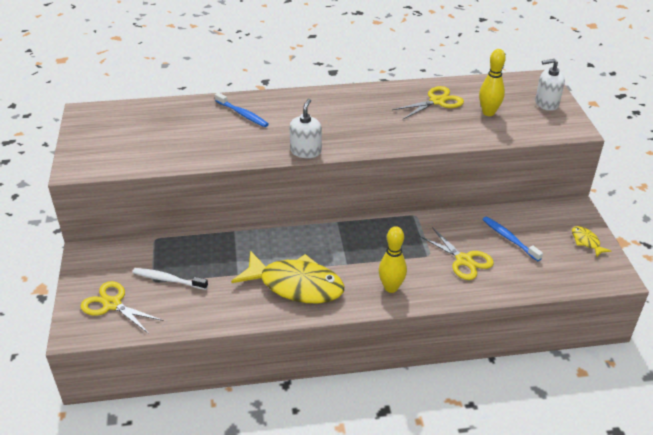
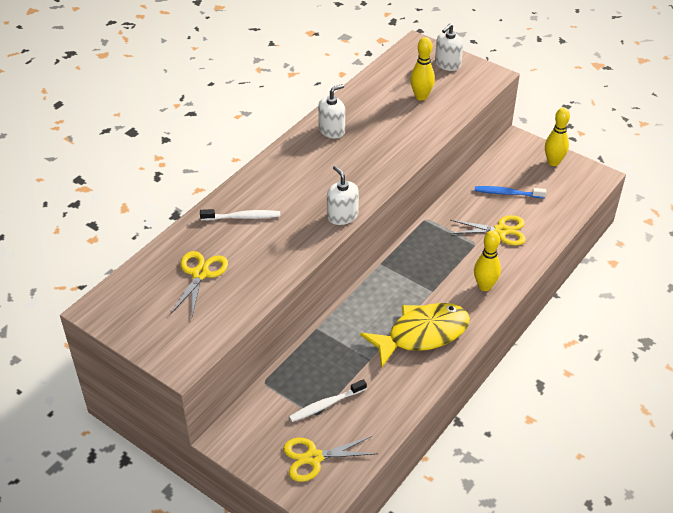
camera: 45 degrees left, 5 degrees up
blue toothbrush [215,92,269,127] -> white toothbrush [200,209,280,221]
yellow scissors [392,86,464,119] -> yellow scissors moved to [170,251,228,316]
yellow fish [572,226,611,257] -> yellow bowling pin [545,107,570,166]
none -> white soap dispenser [318,84,345,138]

